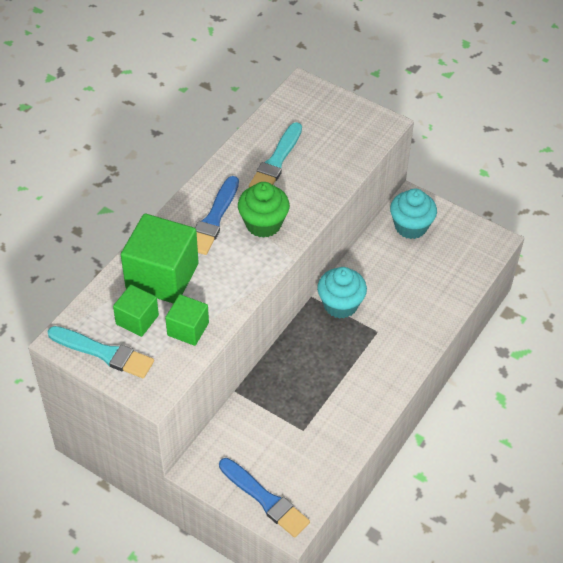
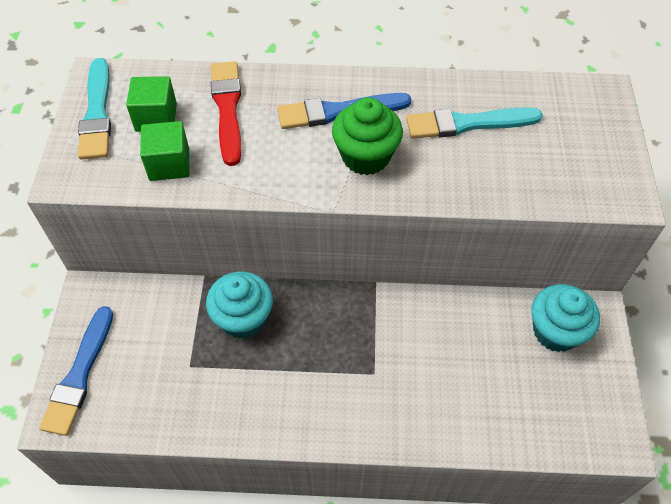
camera: 60 degrees right, 5 degrees up
green cube [121,213,199,304] -> red brush [210,61,241,166]
turquoise cupcake [317,267,367,319] -> turquoise cupcake moved to [206,271,273,339]

